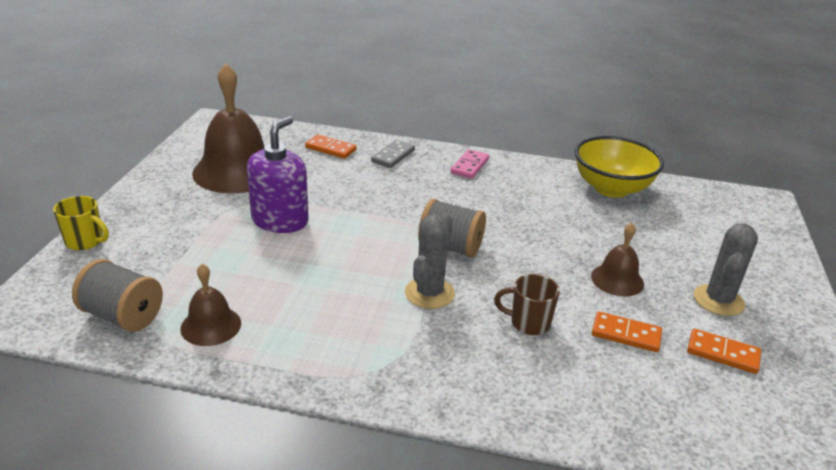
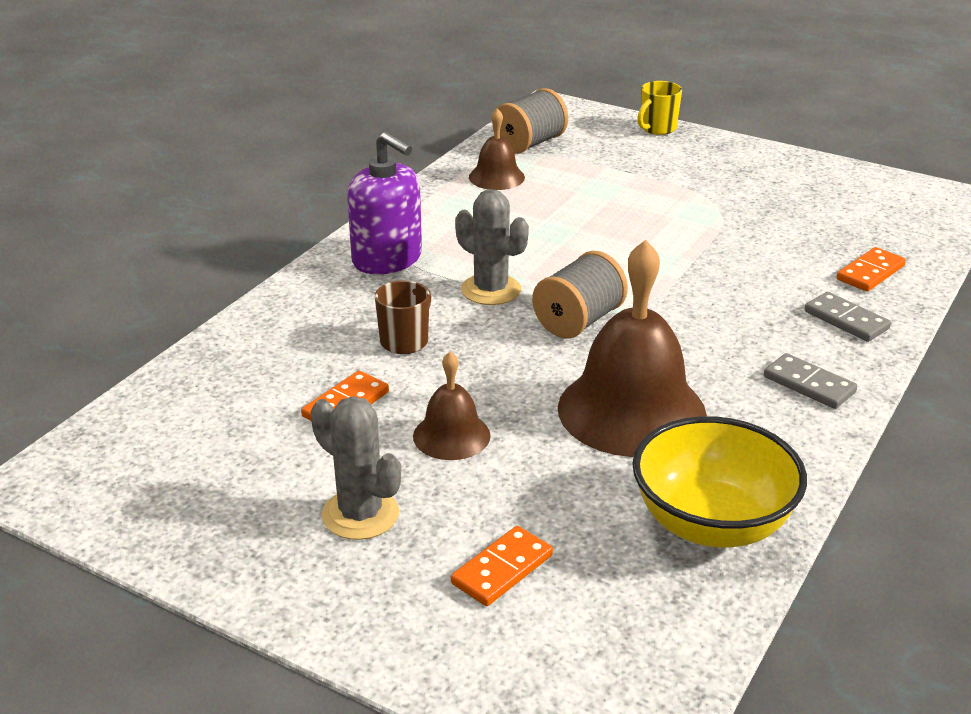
camera: 110 degrees right, 0 degrees up
brown bell [192,64,264,193] -> brown bell moved to [558,240,707,457]
purple soap dispenser [247,116,309,233] -> purple soap dispenser moved to [347,132,422,275]
pink domino [450,149,489,179] -> grey domino [764,353,857,409]
orange domino [687,329,761,374] -> orange domino moved to [451,526,553,606]

